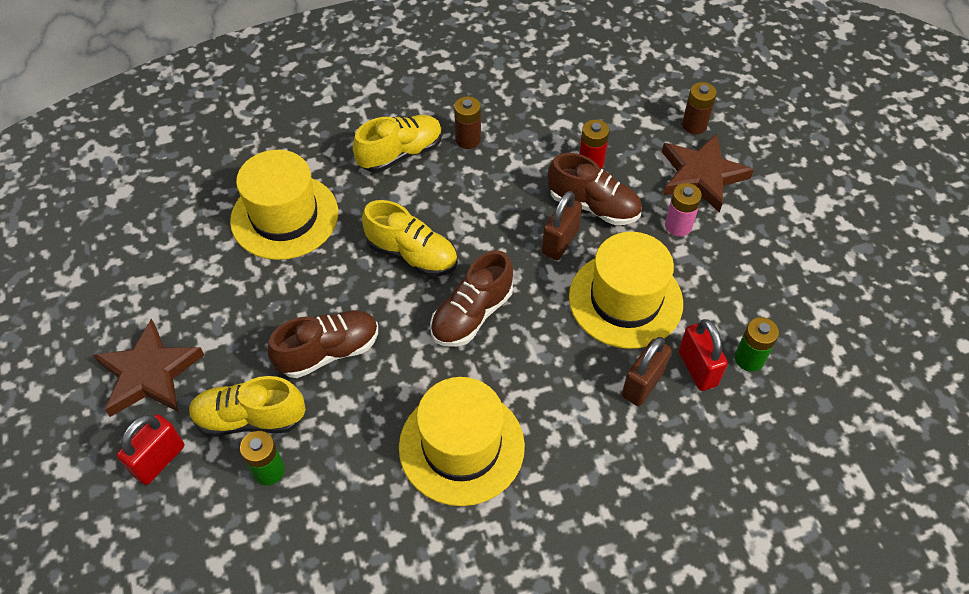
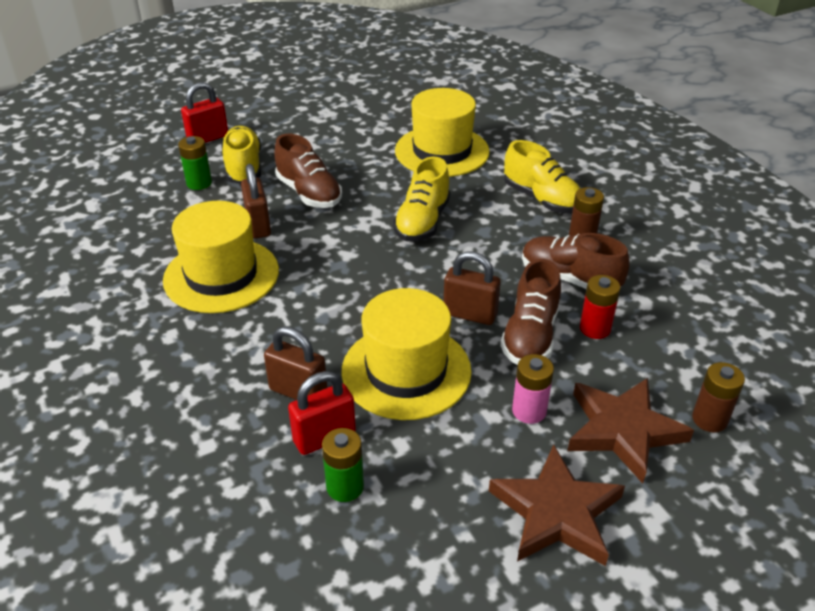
camera: 80 degrees right, 15 degrees down
brown star [93,319,204,417] -> brown star moved to [489,444,625,566]
red padlock [117,414,184,485] -> red padlock turned 60 degrees counterclockwise [181,82,228,143]
brown shoe [430,251,513,347] -> brown shoe moved to [522,233,630,289]
none -> brown padlock [241,164,271,239]

